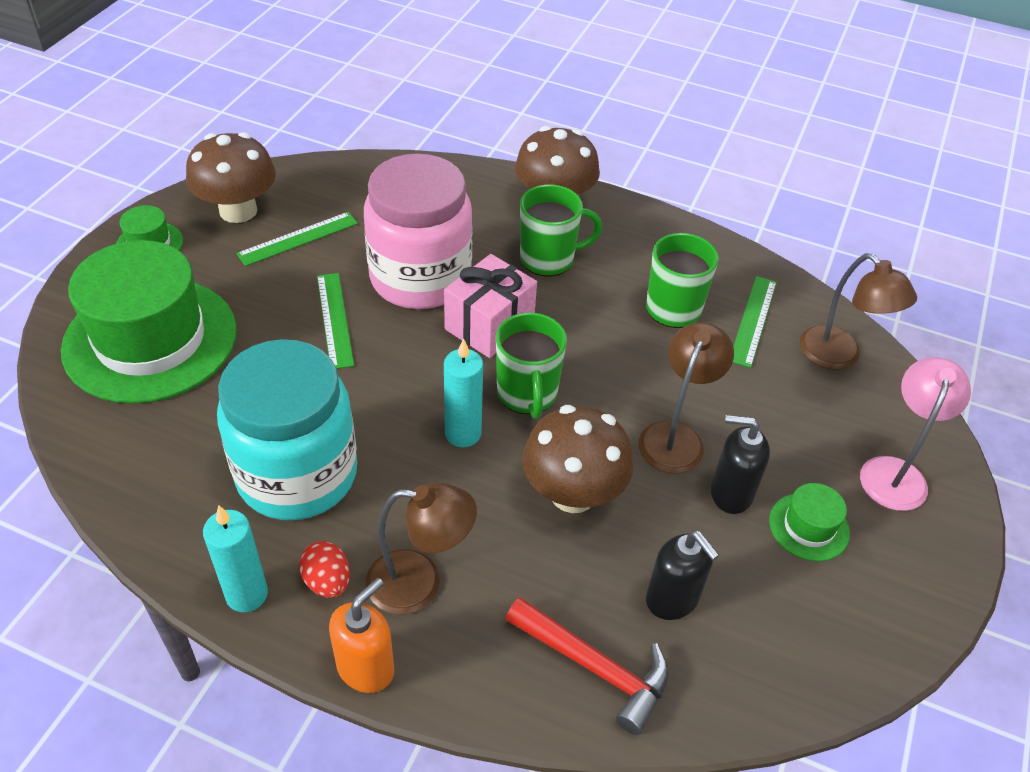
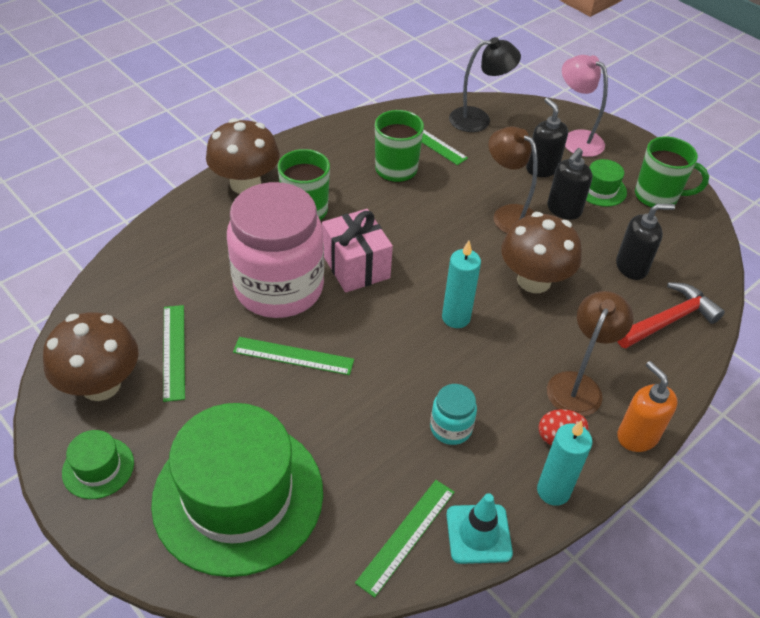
camera: 65 degrees left, 0 degrees up
turquoise jar [217,339,357,520] -> turquoise jar [430,384,477,445], size x0.42
green mug [496,313,567,419] -> green mug moved to [635,136,709,208]
brown lamp [799,253,917,370] -> black lamp [449,37,521,132]
none -> green ruler [355,480,455,598]
none -> turquoise traffic cone [446,493,513,564]
none -> black soap dispenser [526,98,568,177]

